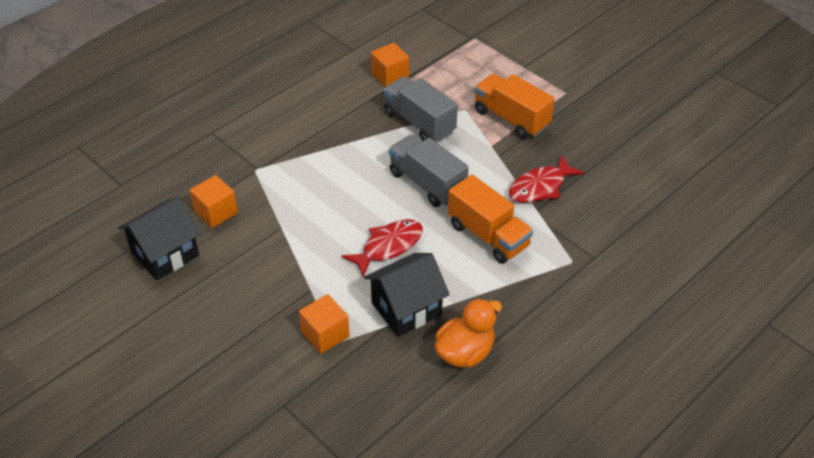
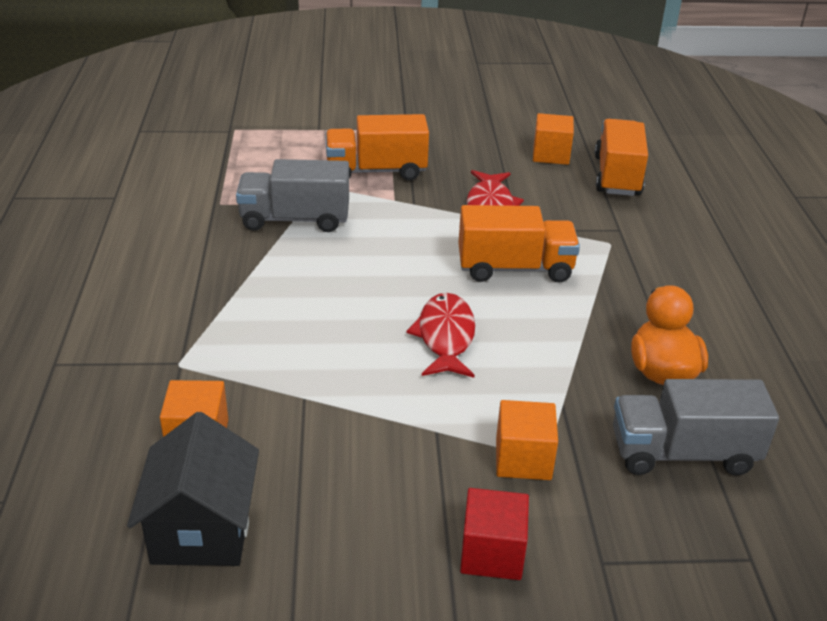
camera: 50 degrees left, 10 degrees down
black house [364,253,450,337] -> none
orange cube [371,43,409,87] -> orange cube moved to [533,113,574,165]
grey truck [389,135,469,207] -> grey truck moved to [613,379,779,475]
none -> red cube [460,488,529,580]
none -> orange truck [595,119,648,196]

